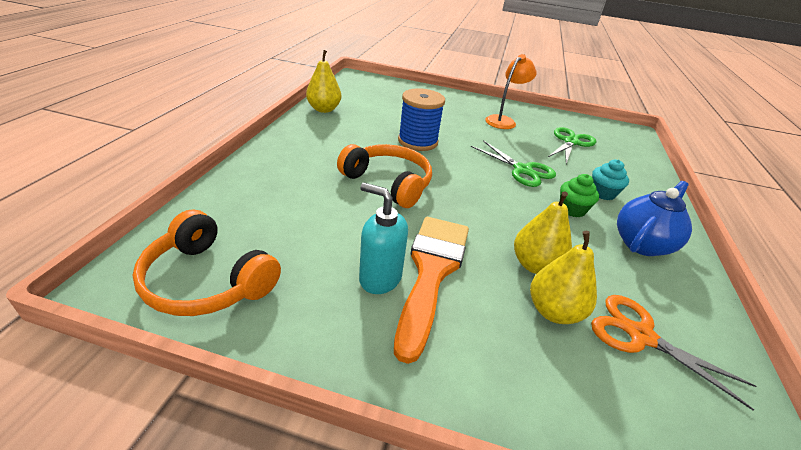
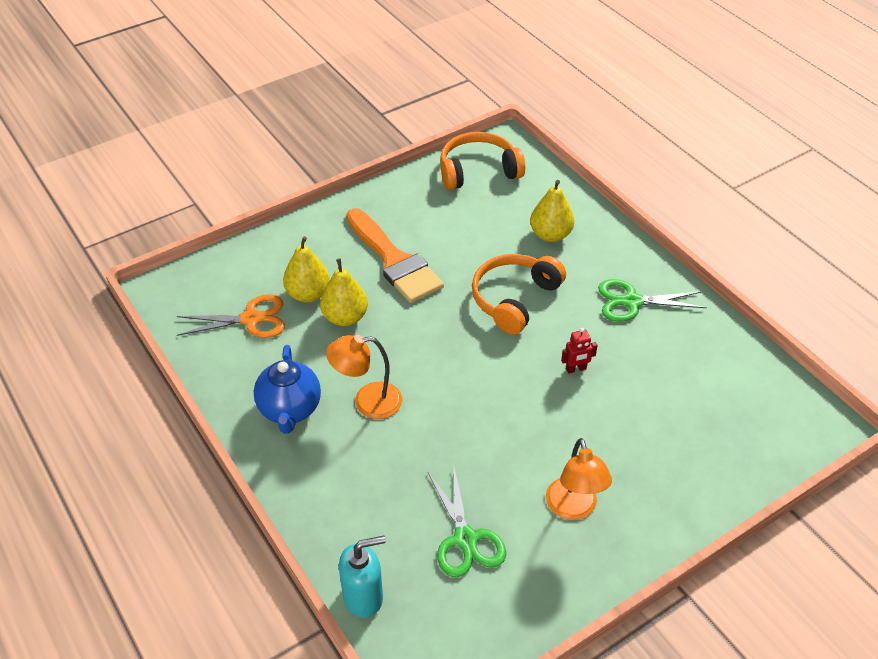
camera: 135 degrees right, 10 degrees up
yellow pear [306,50,341,113] -> yellow pear moved to [530,180,574,242]
orange headphones [337,144,432,208] -> orange headphones turned 135 degrees clockwise [472,254,566,335]
turquoise soap dispenser [359,183,408,294] -> turquoise soap dispenser moved to [339,536,386,618]
blue spool [398,88,445,151] -> red robot [561,328,597,374]
green scissors [470,140,556,187] -> green scissors moved to [598,279,707,322]
green cupcake [560,174,599,217] -> orange lamp [326,335,402,419]
turquoise cupcake [592,159,629,200] -> none

